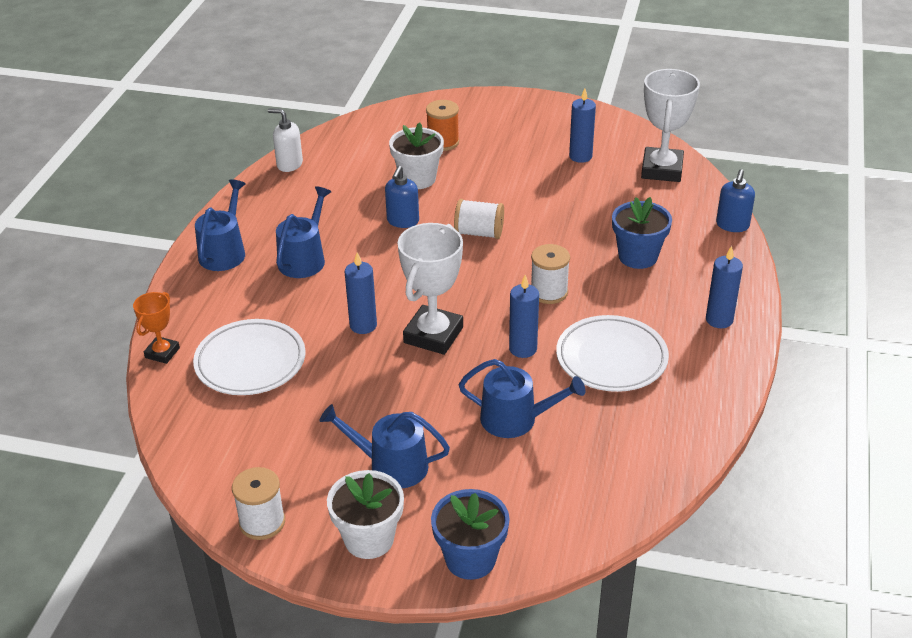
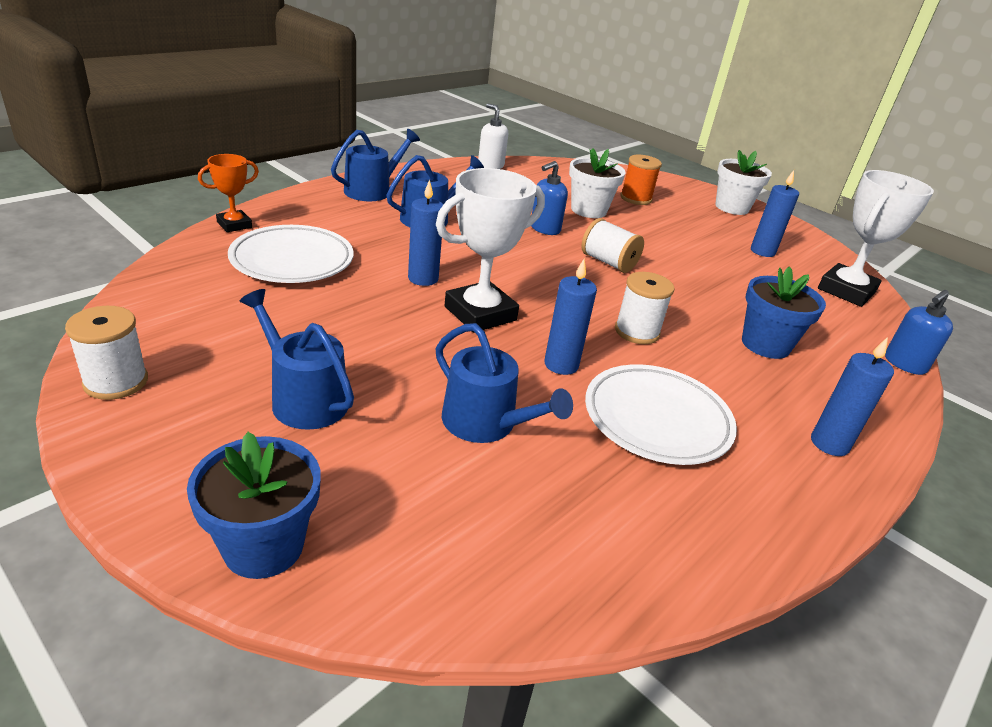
camera: 25 degrees right, 5 degrees down
white flower pot [327,470,404,559] -> white flower pot moved to [715,150,772,215]

